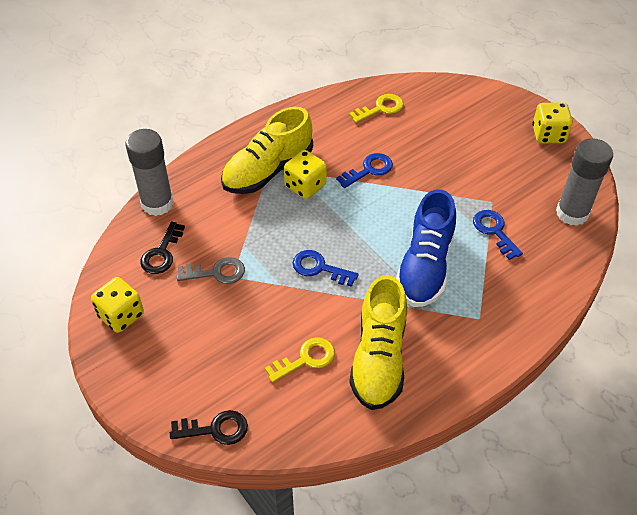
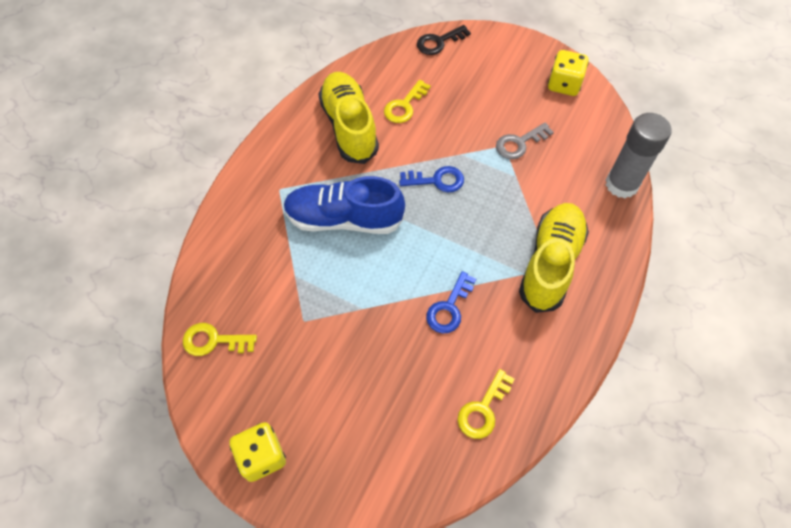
camera: 155 degrees right, 10 degrees up
black key [140,222,185,274] -> none
yellow dice [284,150,327,199] -> none
blue shoe [396,189,456,307] -> blue shoe turned 75 degrees counterclockwise [283,176,405,234]
blue key [473,210,523,260] -> none
grey glue stick [556,138,613,226] -> yellow key [183,323,257,356]

